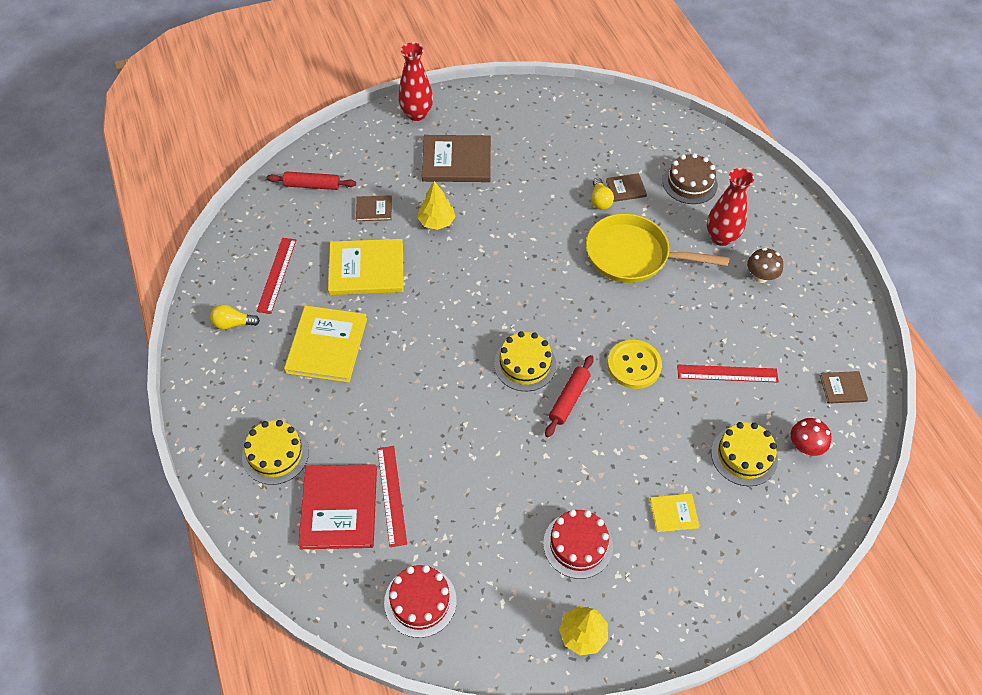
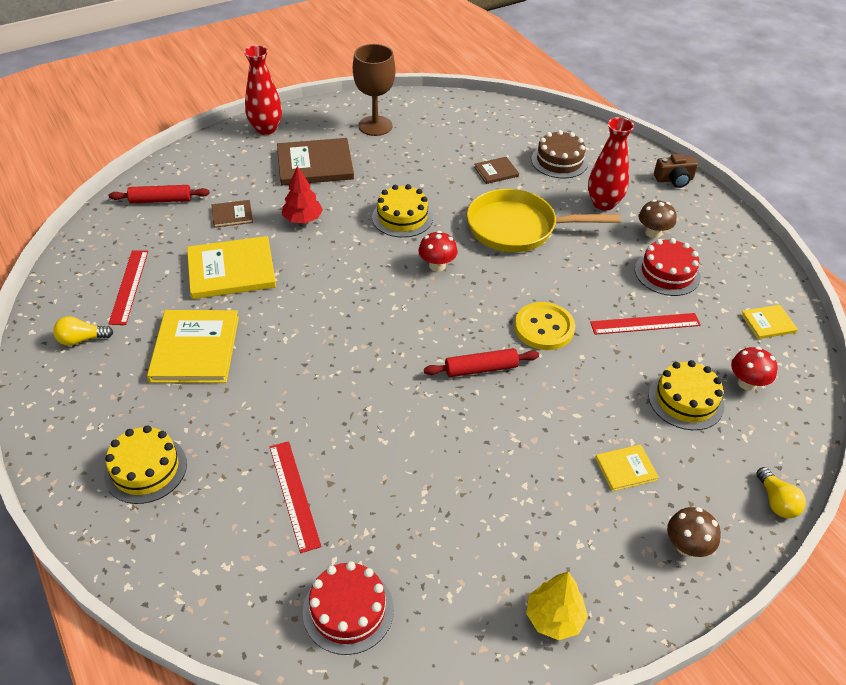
camera: 10 degrees left, 10 degrees down
red book [298,464,377,549] -> none
yellow tree [418,181,456,230] -> red tree [282,166,323,223]
yellow cake [494,331,556,391] -> yellow cake moved to [372,184,433,238]
red cake [543,510,613,579] -> red cake moved to [635,238,701,296]
red rolling pin [545,355,594,437] -> red rolling pin turned 60 degrees clockwise [424,348,539,377]
yellow light bulb [591,178,614,210] -> yellow light bulb moved to [756,467,806,518]
brown book [820,371,868,404] -> yellow book [741,305,798,339]
none -> brown goblet [353,44,396,136]
none -> red mushroom [418,231,458,271]
none -> brown camera [654,154,698,188]
none -> brown mushroom [667,507,721,557]

